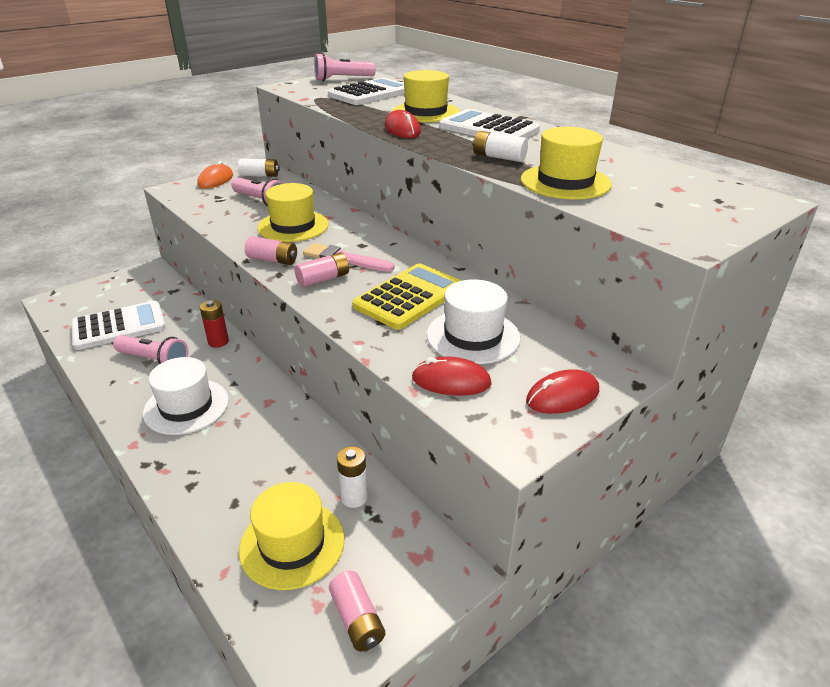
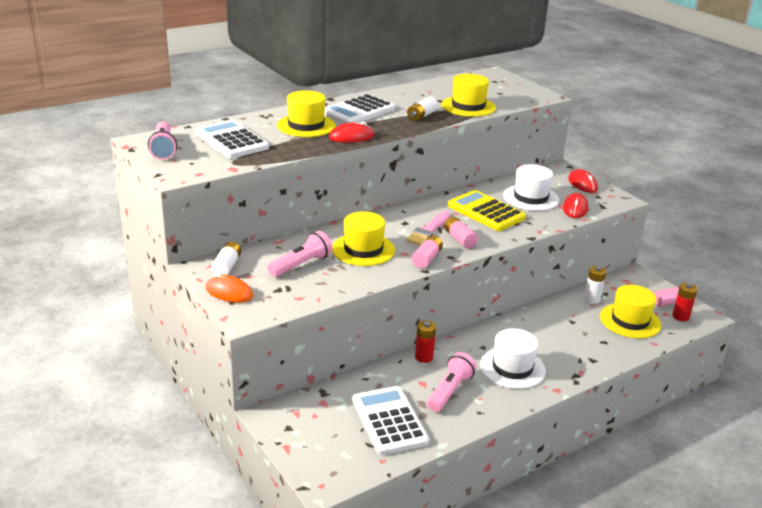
camera: 85 degrees left, 5 degrees down
none -> red battery [672,283,698,322]

